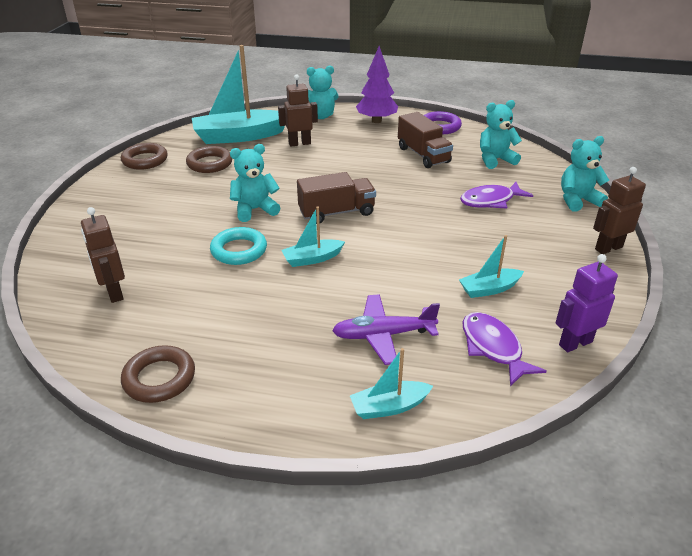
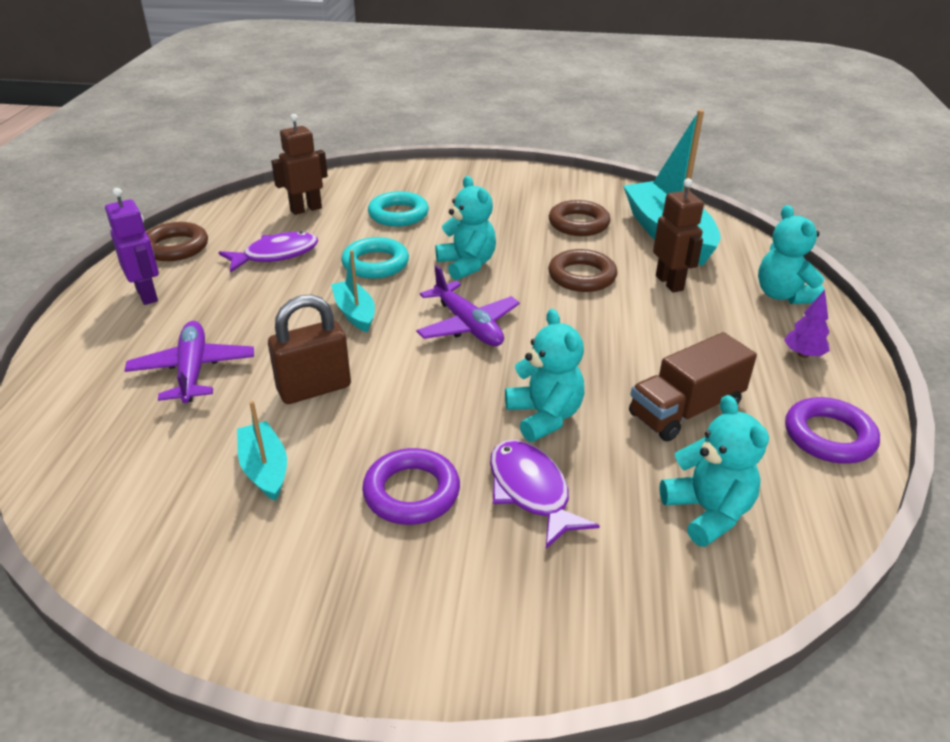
camera: 85 degrees right, 0 degrees up
brown ring [121,143,168,170] -> brown ring moved to [548,249,617,292]
brown truck [297,172,376,224] -> purple plane [416,265,520,346]
turquoise boat [350,348,433,419] -> none
purple tree [356,46,398,123] -> purple tree [784,290,830,358], size x0.53
purple fish [463,312,547,386] -> purple fish moved to [219,231,318,273]
purple robot [555,254,618,352] -> purple robot moved to [105,188,159,305]
turquoise teddy bear [561,136,609,212] -> turquoise teddy bear moved to [505,309,584,442]
brown robot [593,167,646,254] -> none
none -> brown padlock [268,295,351,404]
none -> purple ring [362,448,460,525]
none -> turquoise ring [368,191,429,227]

